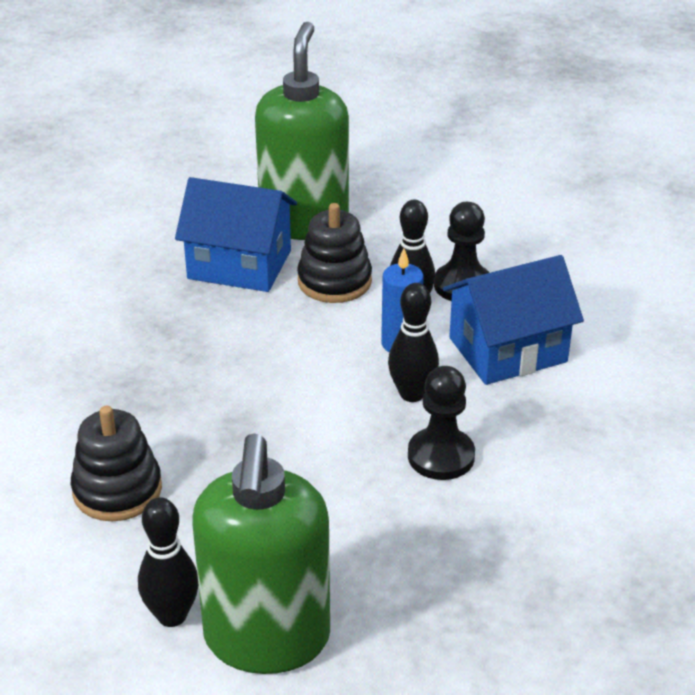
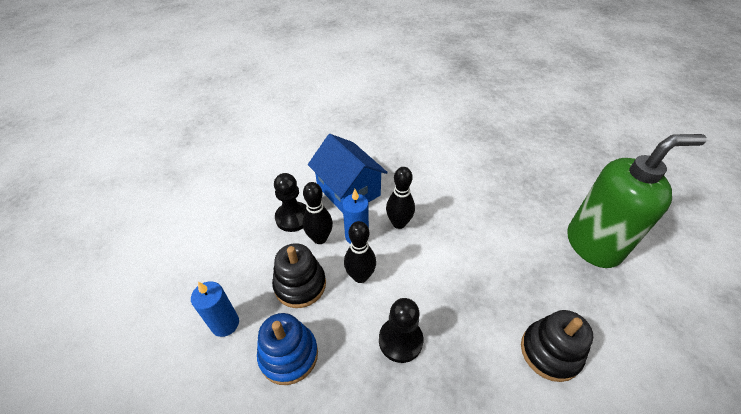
camera: 105 degrees left, 10 degrees up
black bowling pin [138,497,198,627] -> black bowling pin moved to [344,221,376,283]
blue house [175,177,297,292] -> blue stacking toy [257,313,318,385]
green soap dispenser [255,22,349,240] -> blue candle [191,281,239,337]
black pawn [408,366,475,480] -> black pawn moved to [379,298,424,363]

